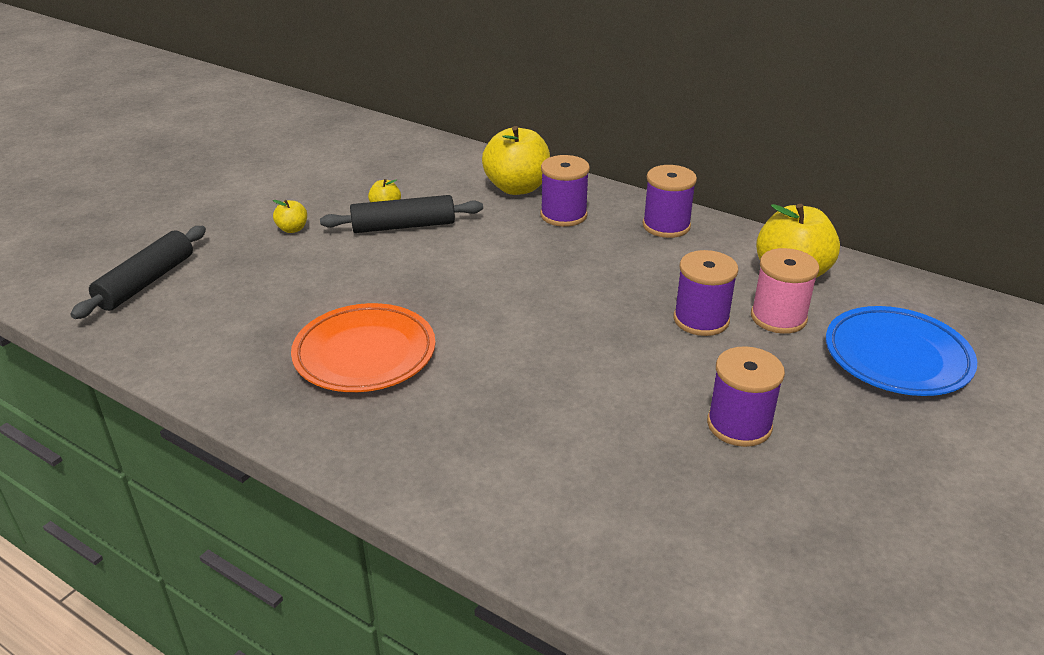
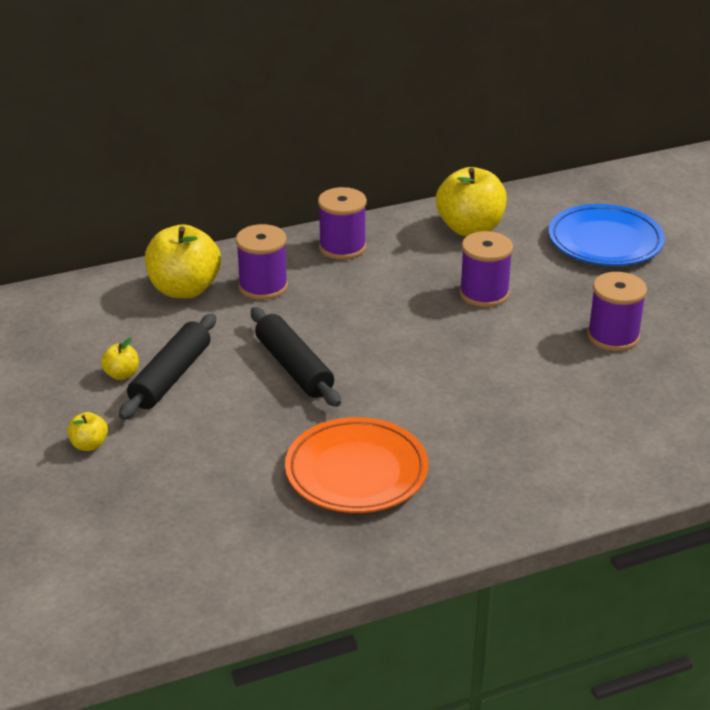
camera: 55 degrees left, 0 degrees up
black rolling pin [70,226,206,319] -> black rolling pin moved to [251,307,341,407]
pink spool [751,248,819,334] -> none

